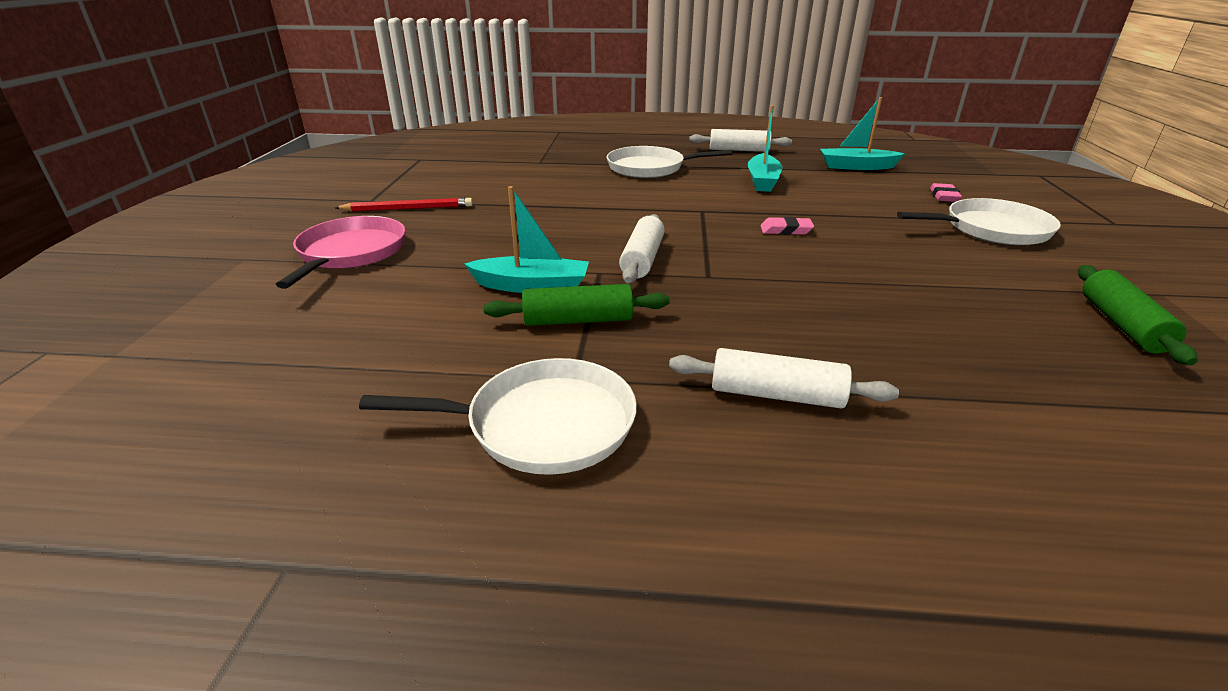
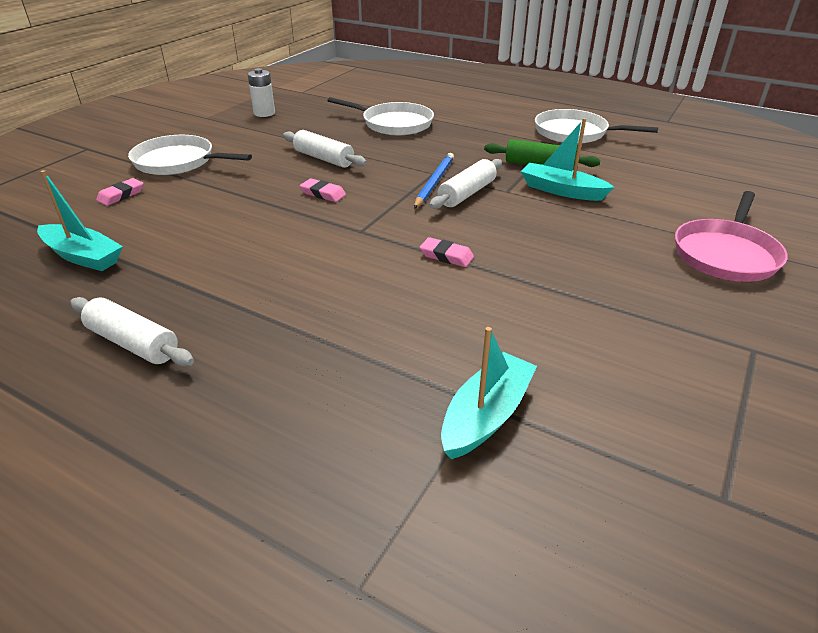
camera: 155 degrees left, 5 degrees up
red pencil [335,198,473,211] -> none
white pan [606,146,733,178] -> white pan moved to [327,97,434,135]
white rolling pin [669,348,899,409] -> white rolling pin moved to [283,130,367,168]
turquoise boat [748,105,782,192] -> turquoise boat moved to [441,327,537,459]
green rolling pin [1078,265,1197,365] -> white battery [248,68,275,117]
none -> blue pencil [414,153,454,209]
none -> pink eraser [419,237,474,267]

